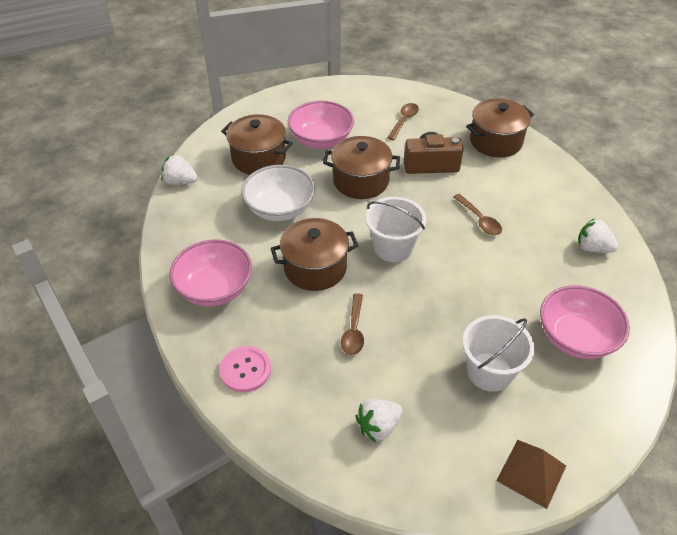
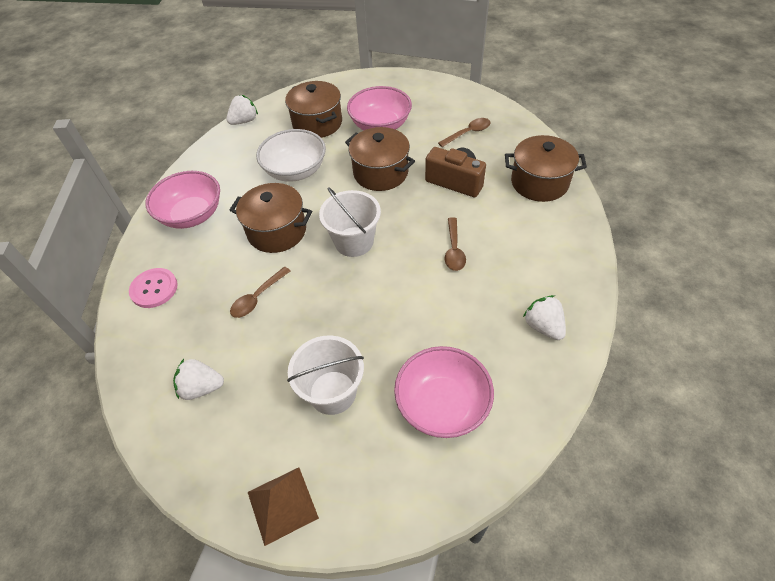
camera: 35 degrees right, 5 degrees up
white strawberry [161,154,197,185] -> white strawberry turned 90 degrees clockwise [226,95,258,125]

